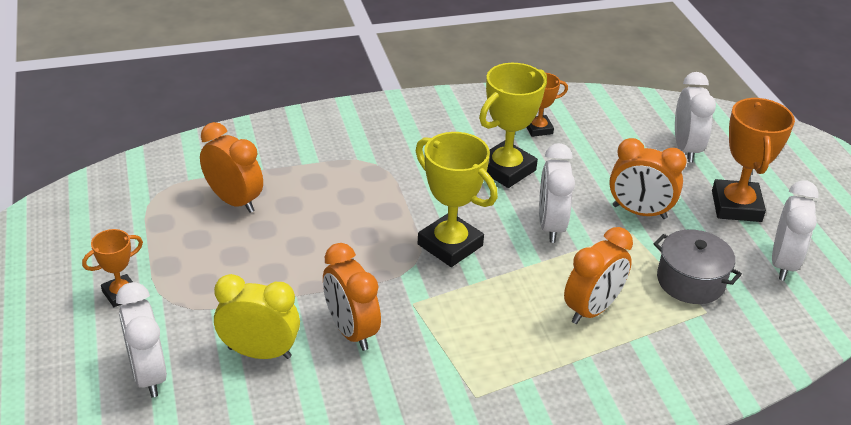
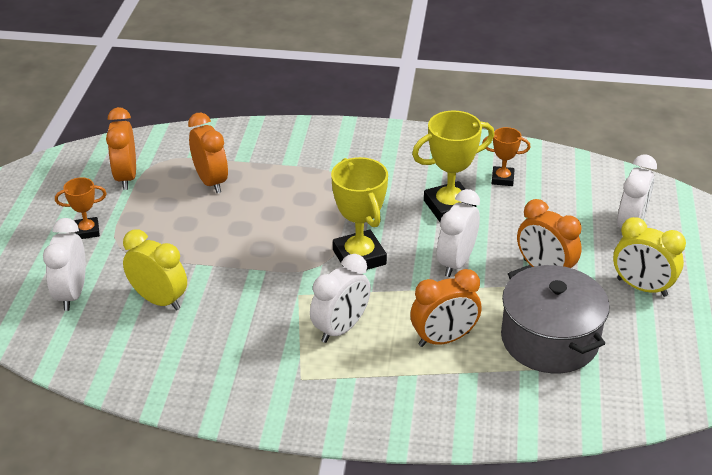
camera: 25 degrees right, 0 degrees up
orange clock [323,243,381,351] -> orange clock moved to [106,107,136,190]
grey pot [653,229,742,304] -> grey pot [501,265,610,373], size x1.54
orange trophy [712,98,795,222] -> yellow clock [613,217,686,297]
white clock [772,180,819,281] -> white clock moved to [310,254,371,343]

